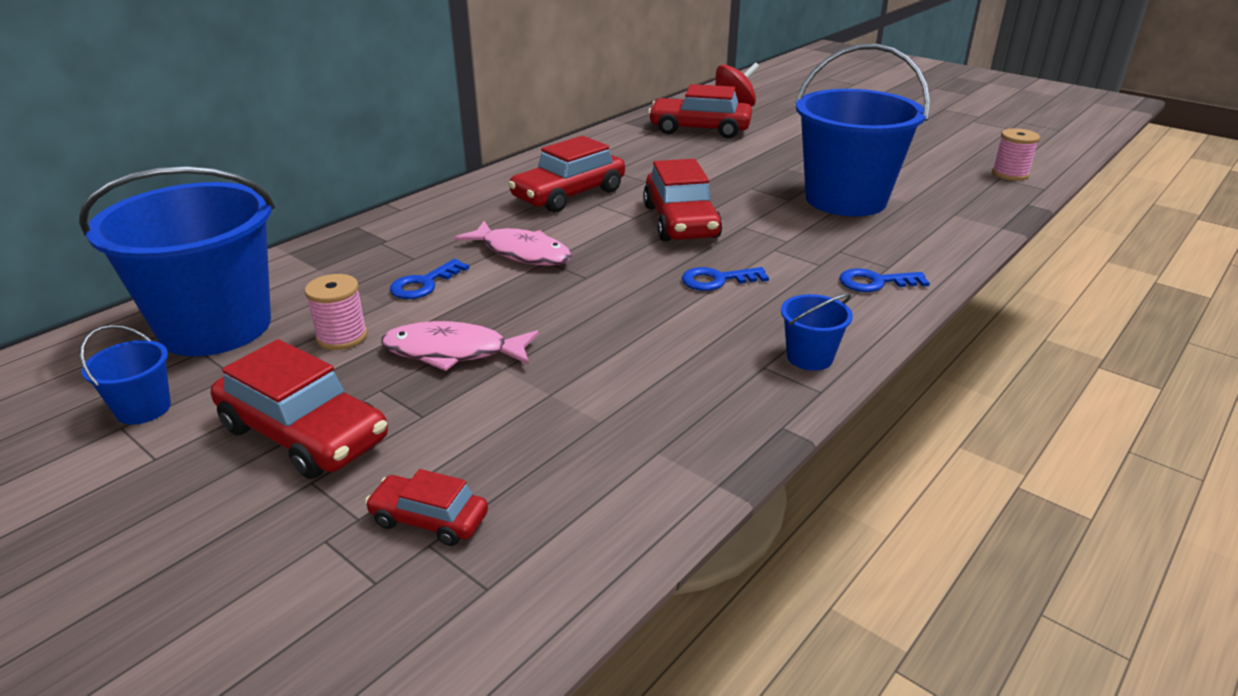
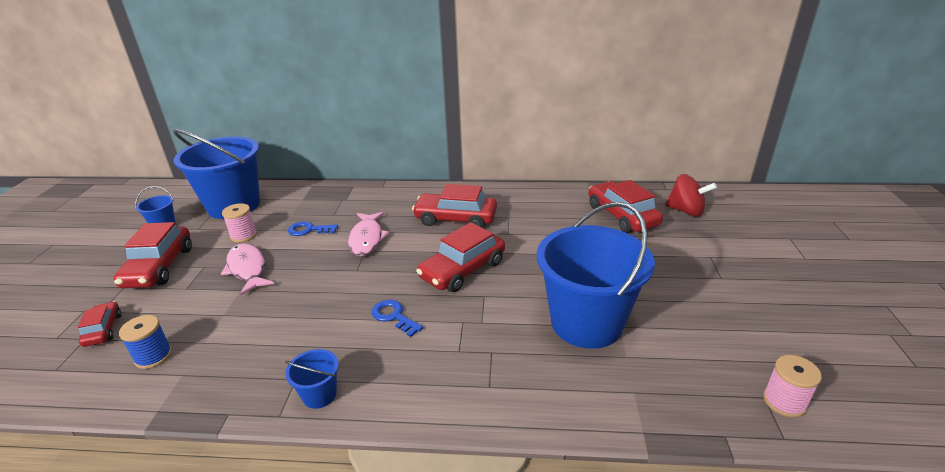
camera: 55 degrees right, 0 degrees up
blue key [839,268,930,292] -> none
none -> blue spool [119,315,172,369]

